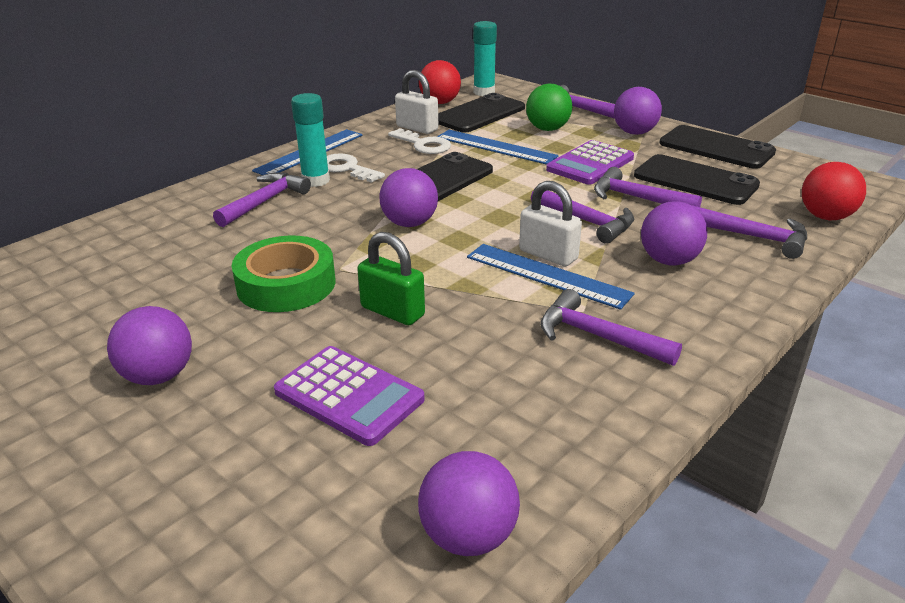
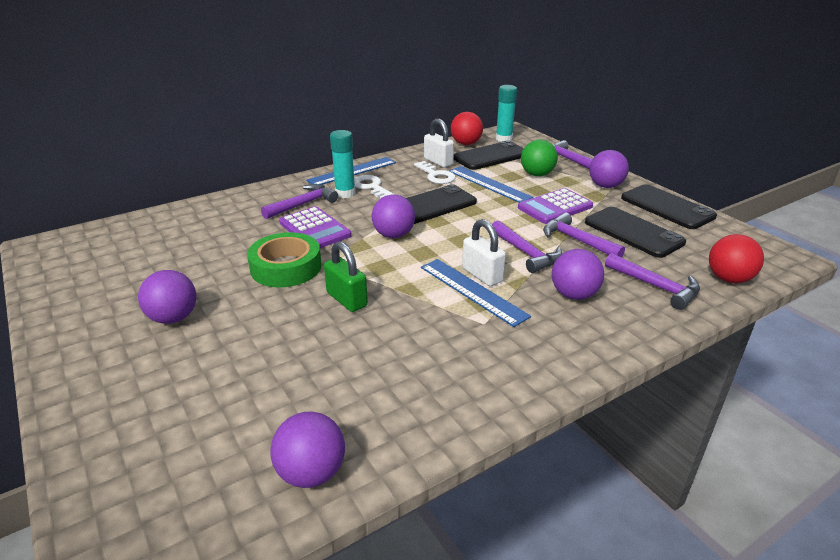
camera: 15 degrees right, 0 degrees up
purple calculator [274,346,425,446] -> purple calculator moved to [279,206,352,248]
purple hammer [540,289,682,366] -> none

